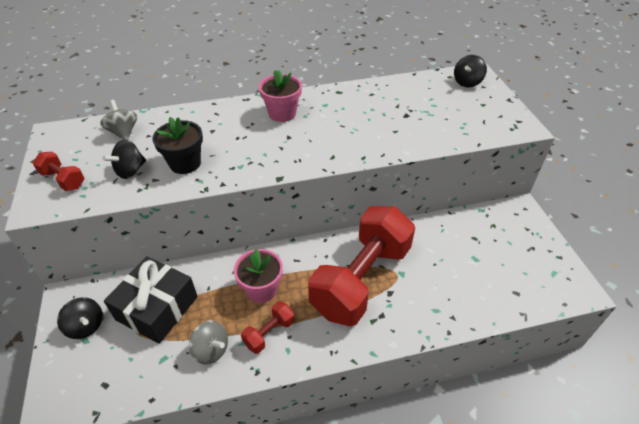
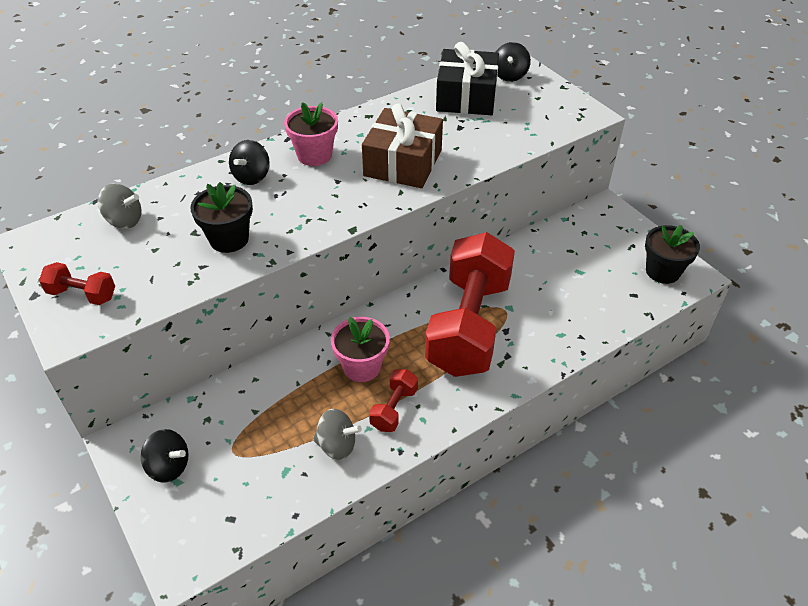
camera: 20 degrees left, 0 degrees up
grey spinning top [100,100,137,140] -> grey spinning top turned 150 degrees clockwise [98,184,142,229]
black spinning top [103,139,146,179] -> black spinning top moved to [229,140,270,185]
black gift [104,256,198,344] -> black gift moved to [436,42,499,115]
none -> brown gift [362,104,443,188]
none -> black flower pot [645,225,700,284]

